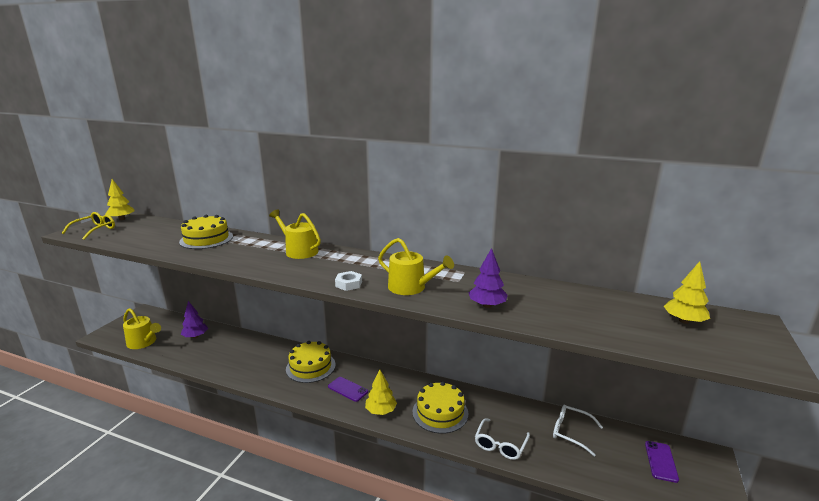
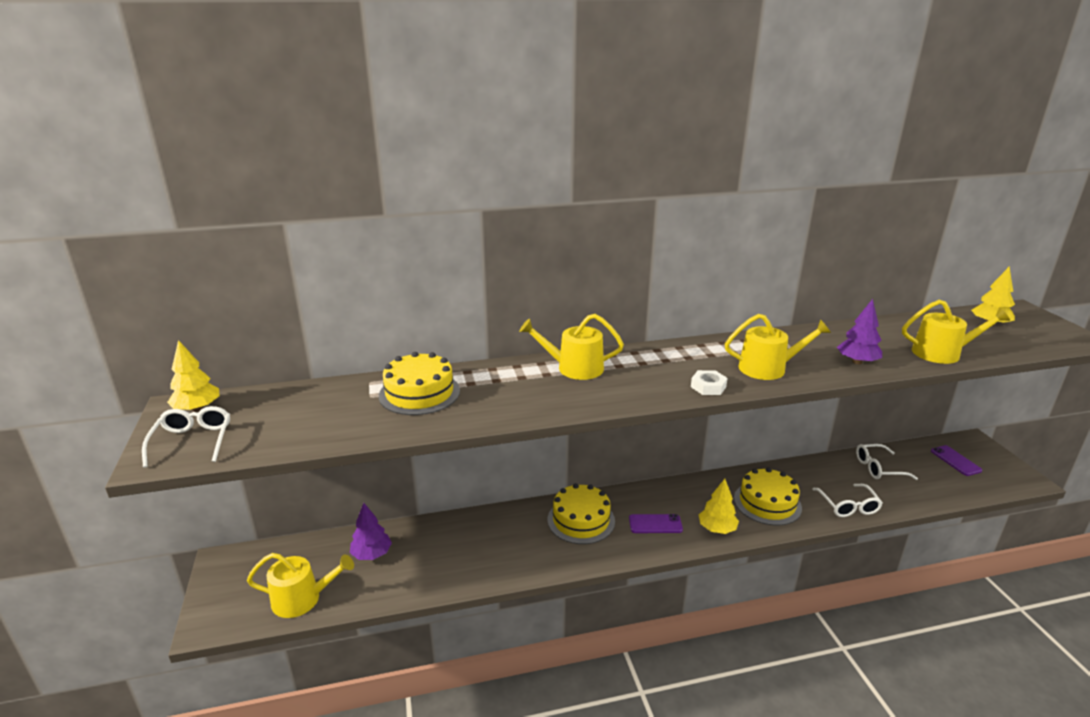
camera: 35 degrees left, 5 degrees up
yellow glasses [62,212,115,240] -> white glasses [142,406,230,468]
none -> yellow watering can [902,300,1010,364]

